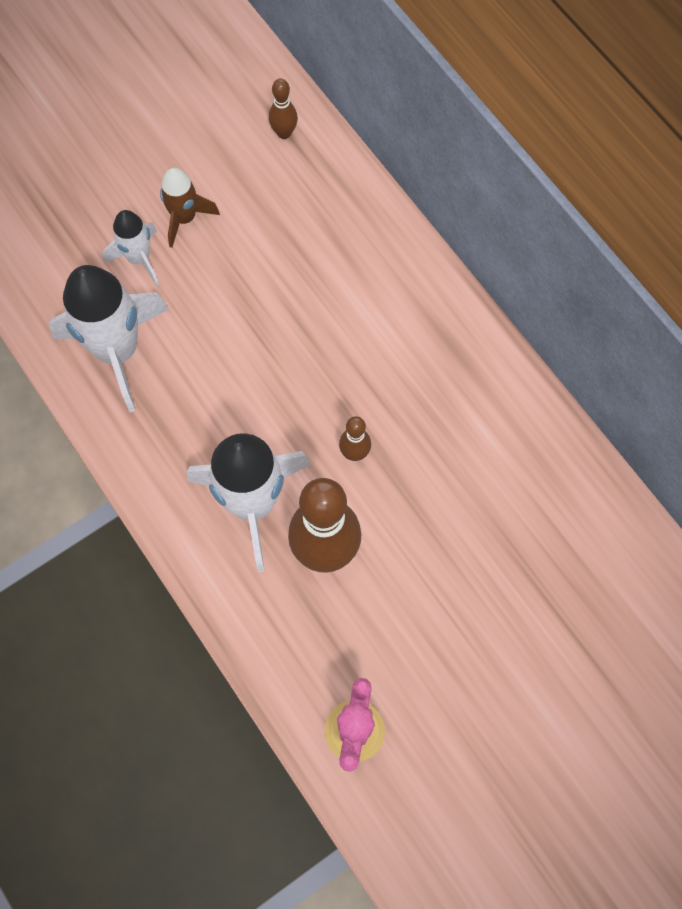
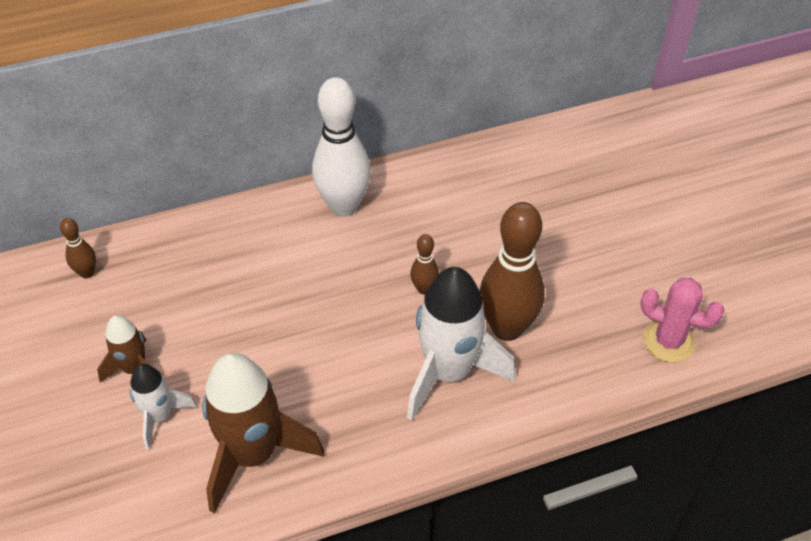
camera: 75 degrees left, 20 degrees down
white rocket [49,265,169,412] -> brown rocket [202,353,324,514]
none -> white bowling pin [312,77,371,217]

